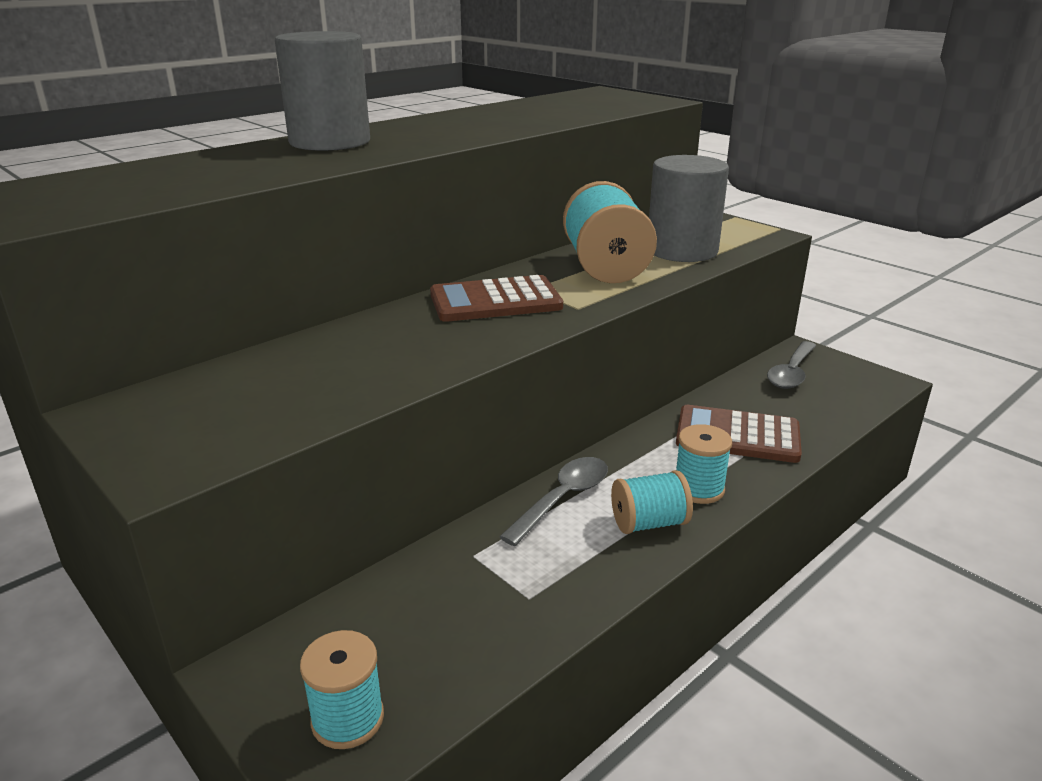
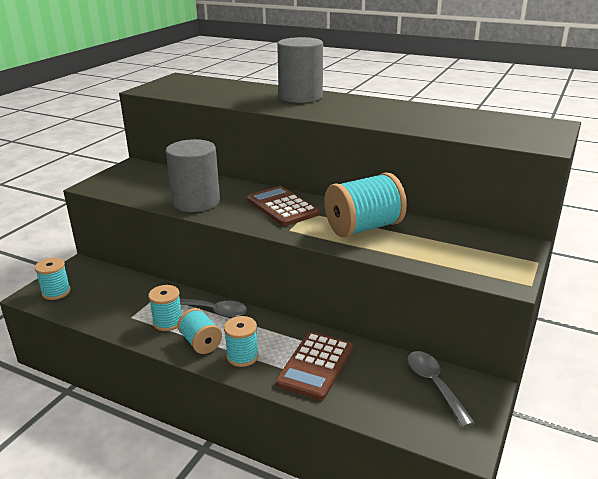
camera: 70 degrees right, 0 degrees up
grey cylinder [649,155,729,262] -> grey cylinder moved to [166,139,220,212]
brown calculator [676,405,802,463] -> brown calculator turned 150 degrees counterclockwise [276,332,353,400]
grey spoon [767,341,816,389] -> grey spoon turned 60 degrees clockwise [407,351,475,427]
none -> turquoise spool [148,285,182,331]

